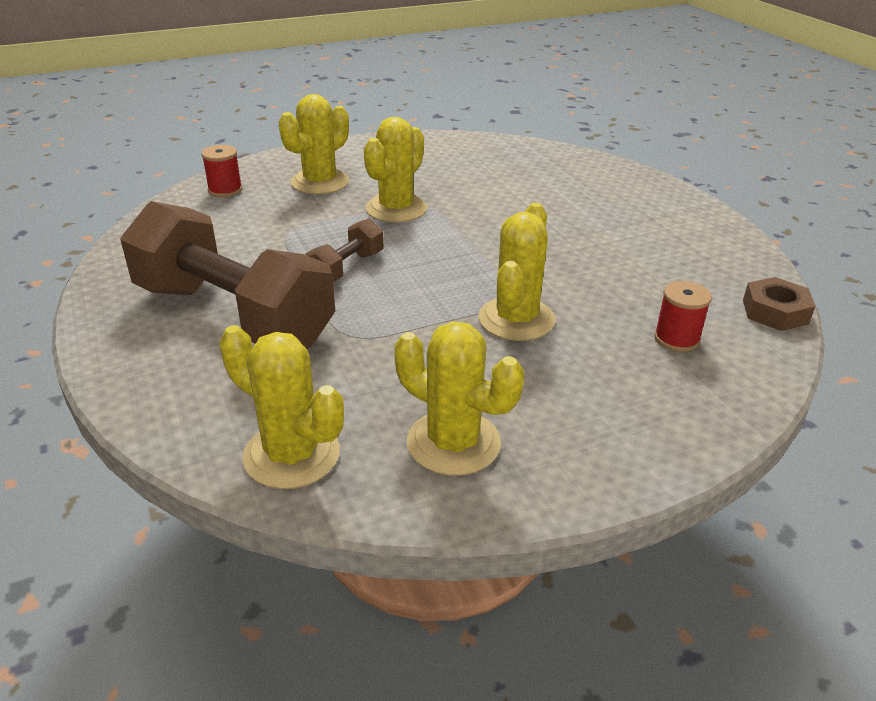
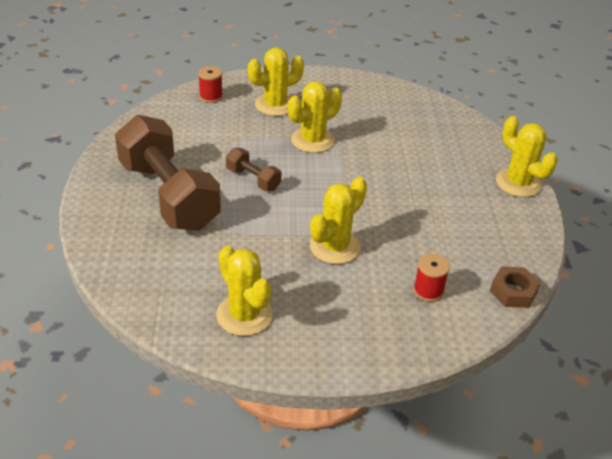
camera: 20 degrees right, 5 degrees up
yellow cactus [219,325,344,489] -> yellow cactus moved to [496,116,558,197]
brown dumbbell [305,219,384,282] -> brown dumbbell turned 75 degrees clockwise [226,148,281,191]

